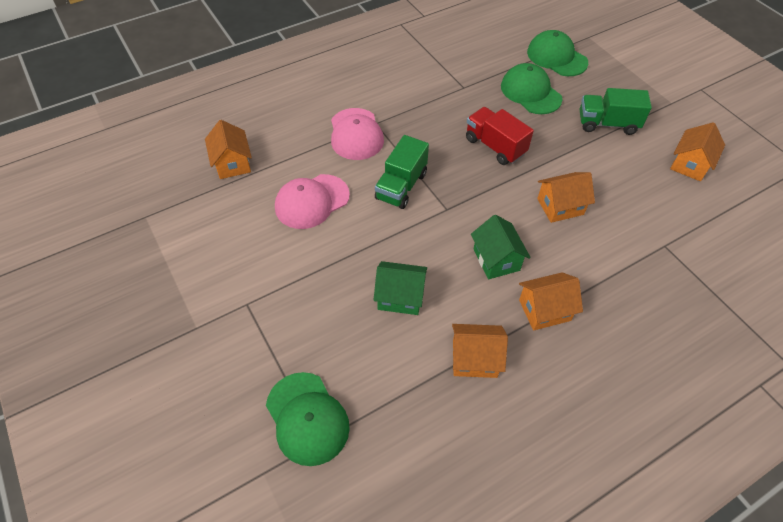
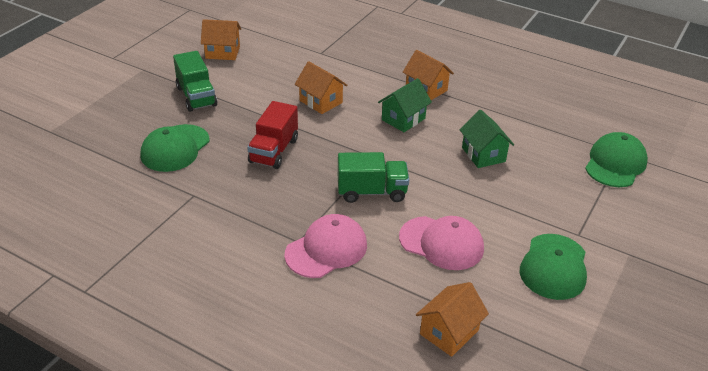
camera: 120 degrees left, 15 degrees down
orange house [452,324,508,378] -> none
green cap [527,30,588,76] -> green cap moved to [520,234,587,300]

